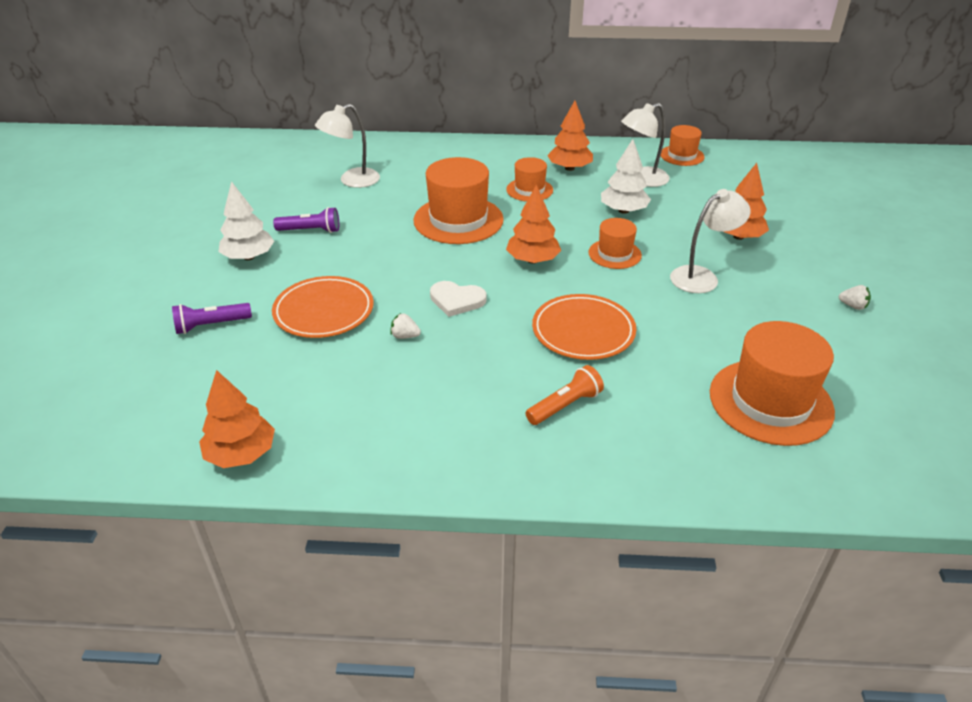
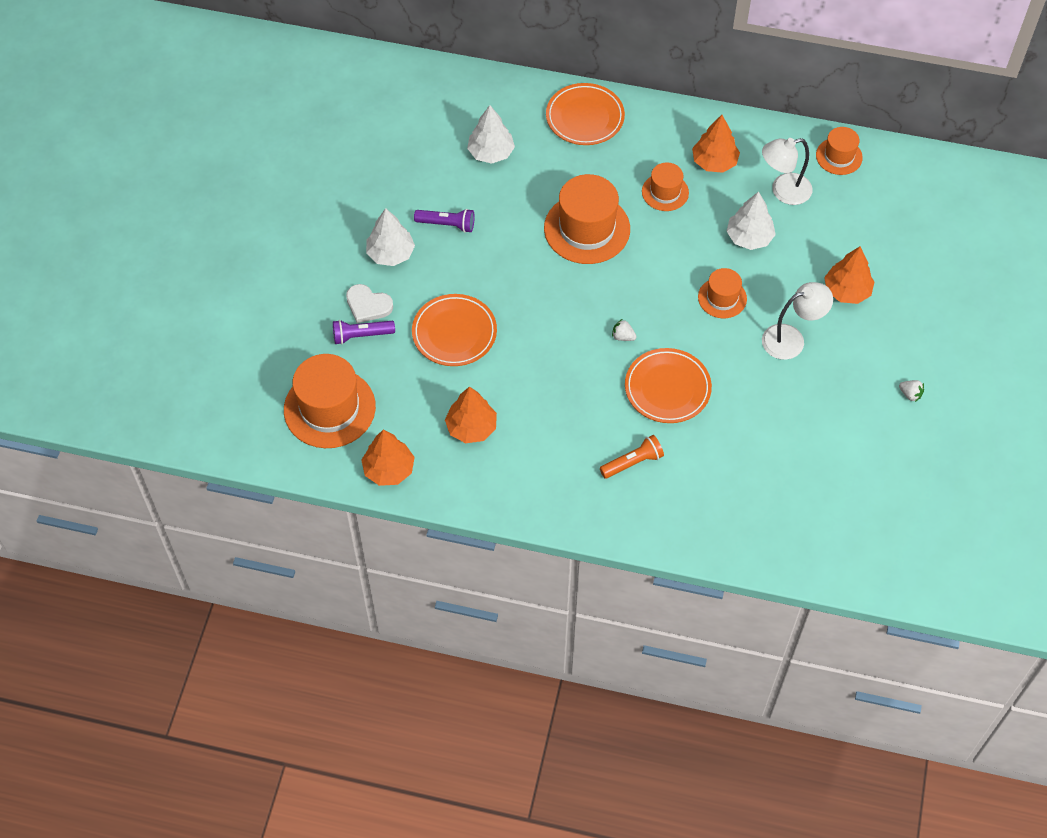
camera: 10 degrees right, 20 degrees up
white lamp [315,104,380,188] -> white tree [467,105,515,164]
white strawberry [390,313,421,339] -> white strawberry moved to [612,319,637,341]
white heart [430,281,487,317] -> white heart moved to [346,284,393,323]
orange tree [506,184,561,264] -> orange tree moved to [445,386,497,443]
orange hat [710,321,835,446] -> orange hat moved to [284,354,376,448]
none -> orange plate [546,83,625,145]

